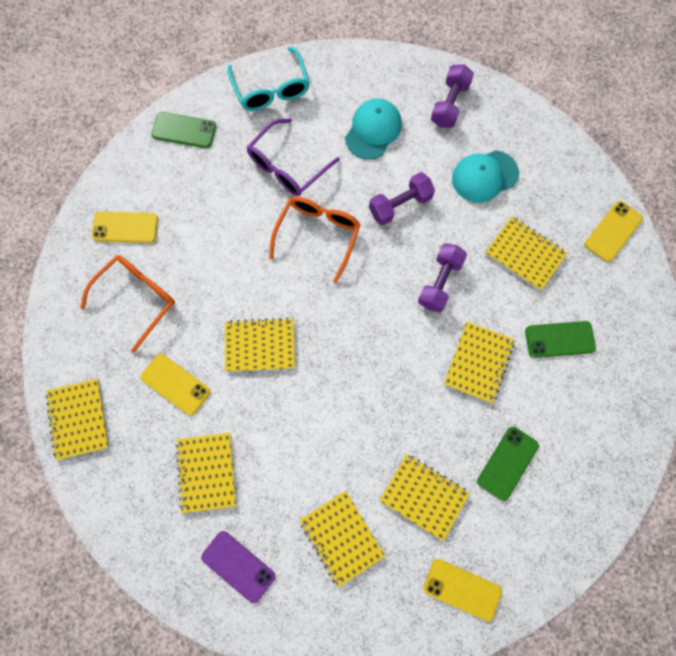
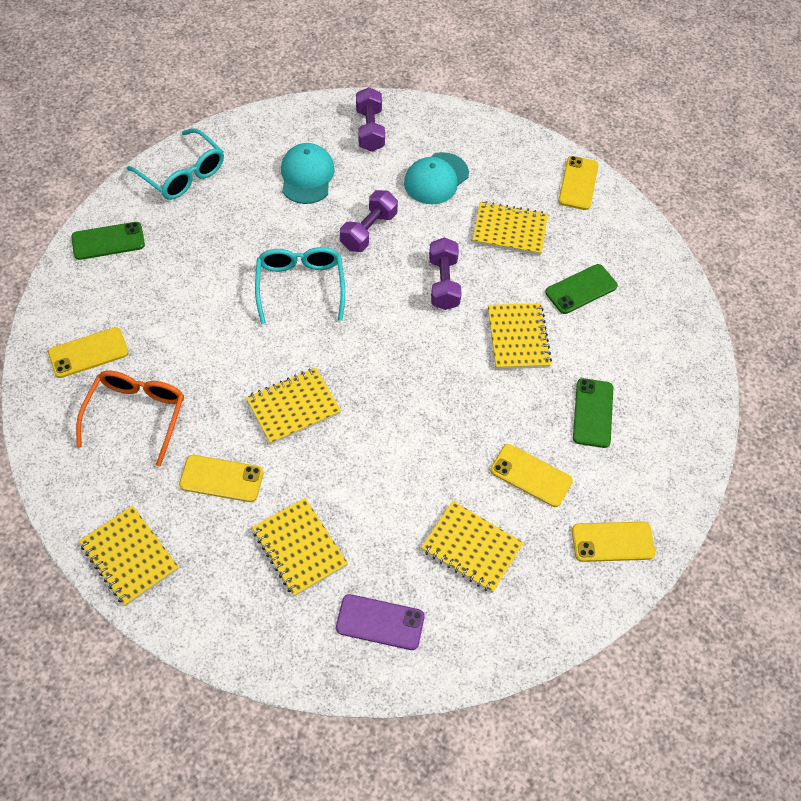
camera: 30 degrees left, 15 degrees down
purple glasses [247,118,340,196] -> none
orange glasses [269,196,360,283] -> turquoise glasses [255,247,345,324]
yellow notebook [379,454,470,541] -> yellow phone [490,444,573,507]

